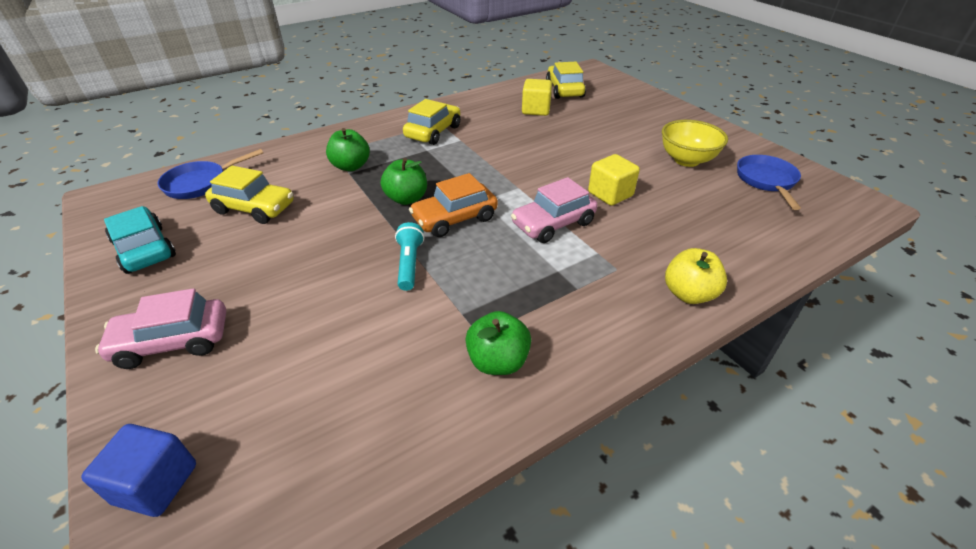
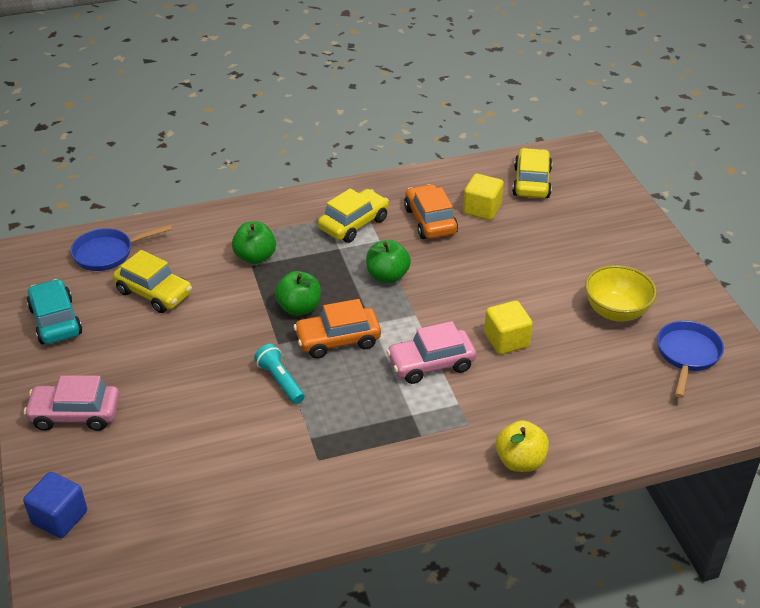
camera: 15 degrees right, 0 degrees up
turquoise flashlight [395,222,424,291] -> turquoise flashlight turned 45 degrees counterclockwise [254,344,305,404]
green apple [465,311,531,375] -> green apple moved to [366,240,411,283]
none -> orange car [404,184,458,239]

